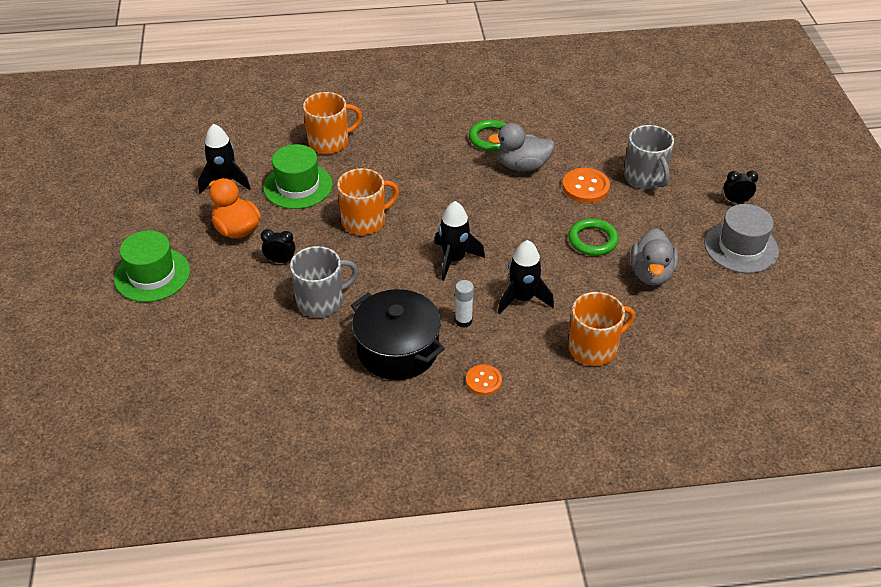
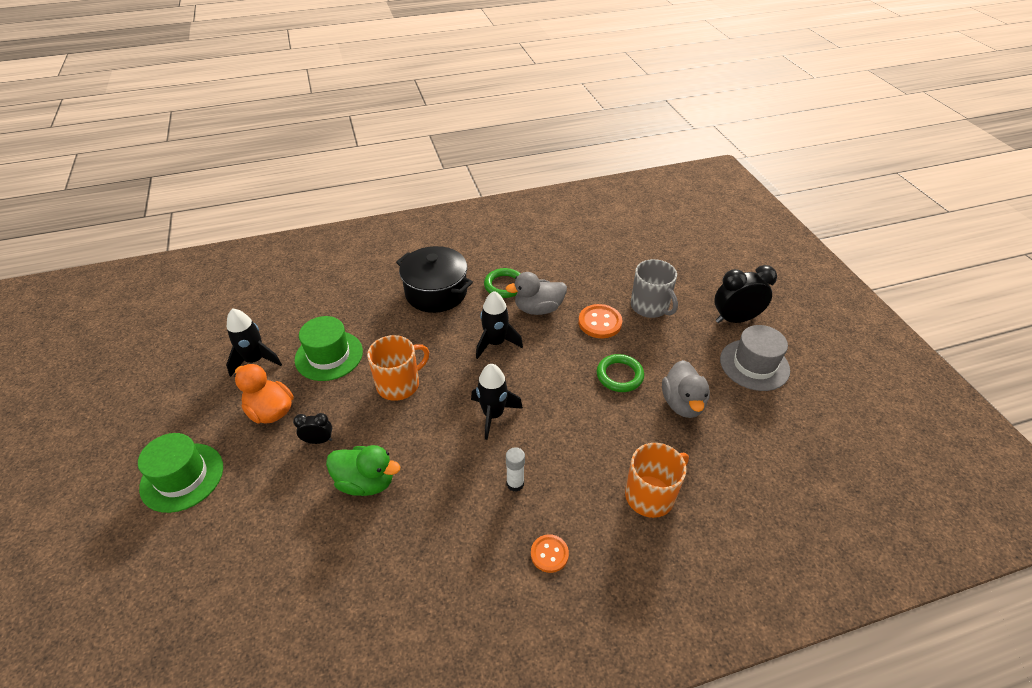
camera: 10 degrees left, 0 degrees up
grey mug [290,246,358,318] -> green duck [326,445,400,496]
orange mug [303,92,362,154] -> none
black pot [351,289,445,380] -> black pot moved to [396,246,473,313]
black rocket [498,240,554,314] -> black rocket moved to [476,291,523,359]
black clock [723,171,758,203] -> black clock [714,265,777,323], size x1.89

